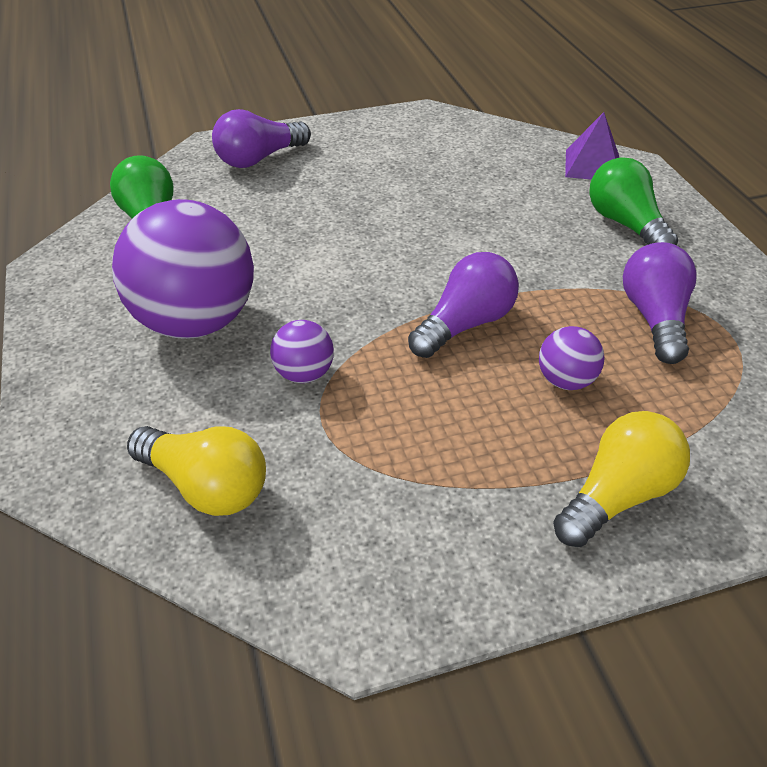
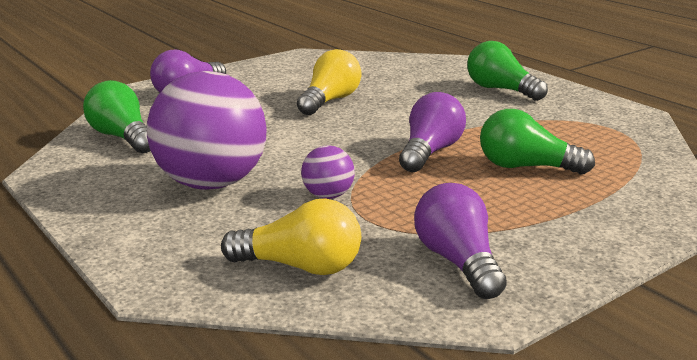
camera: 20 degrees left, 20 degrees down
purple ball [539,326,604,390] -> green light bulb [480,109,595,174]
yellow light bulb [553,411,690,547] -> yellow light bulb moved to [297,49,361,115]
purple pyramid [565,112,619,180] -> none
purple light bulb [623,242,697,364] -> purple light bulb moved to [414,183,507,299]

